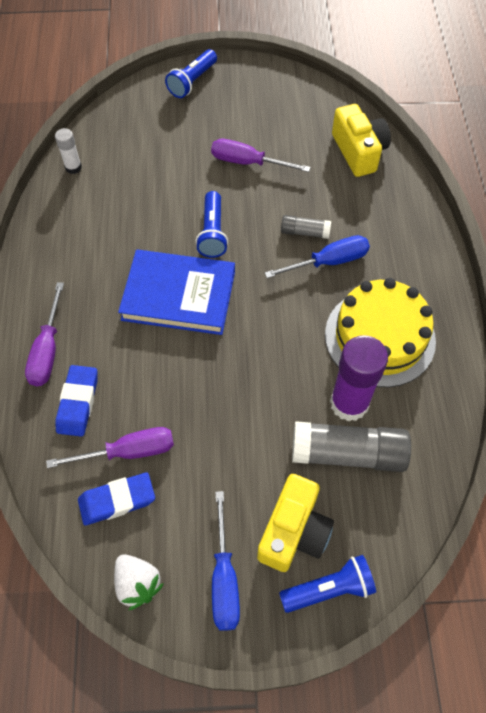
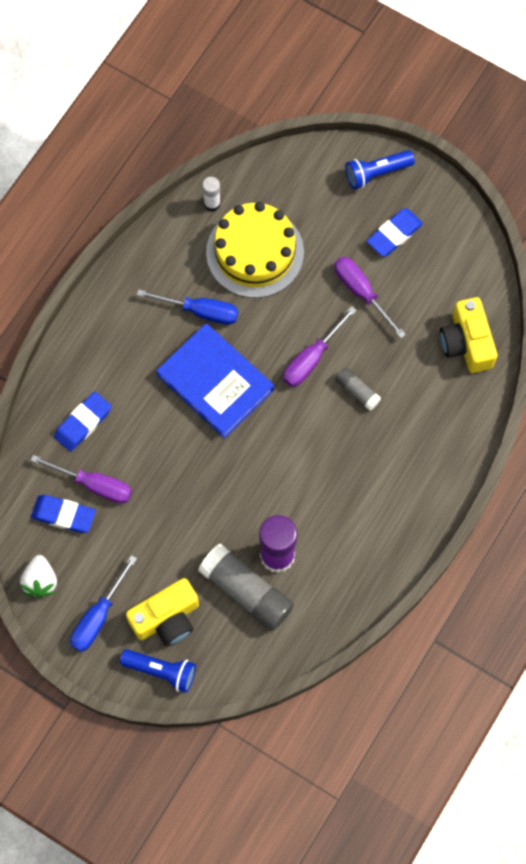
camera: 35 degrees right, 10 degrees up
purple screwdriver [25,282,64,386] -> purple screwdriver moved to [283,306,356,387]
blue flashlight [196,191,228,258] -> none
blue screwdriver [265,235,370,278] -> blue screwdriver moved to [137,289,238,325]
yellow cake [325,278,436,387] -> yellow cake moved to [206,202,304,298]
yellow camera [332,104,391,177] -> yellow camera turned 150 degrees clockwise [440,297,497,373]
none -> blue eraser [367,208,423,257]

